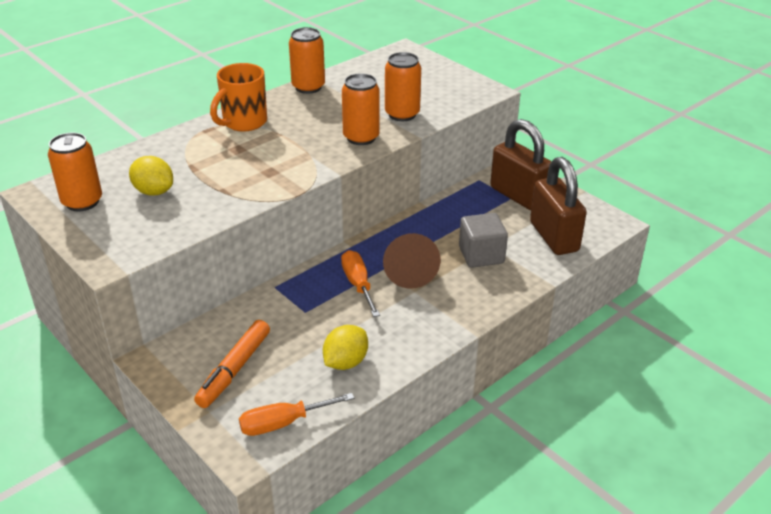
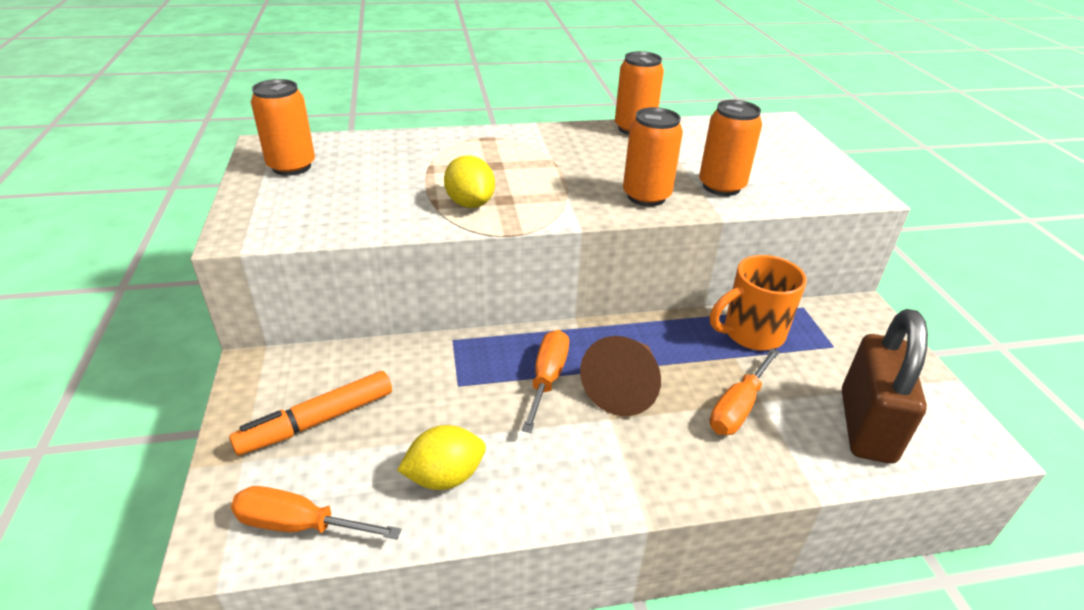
camera: 30 degrees right, 0 degrees up
yellow lemon [129,156,173,196] -> yellow lemon moved to [444,156,495,208]
orange mug [210,63,267,132] -> orange mug moved to [710,255,807,351]
grey cube [459,213,508,268] -> orange screwdriver [709,348,780,435]
brown padlock [490,119,551,210] -> none

